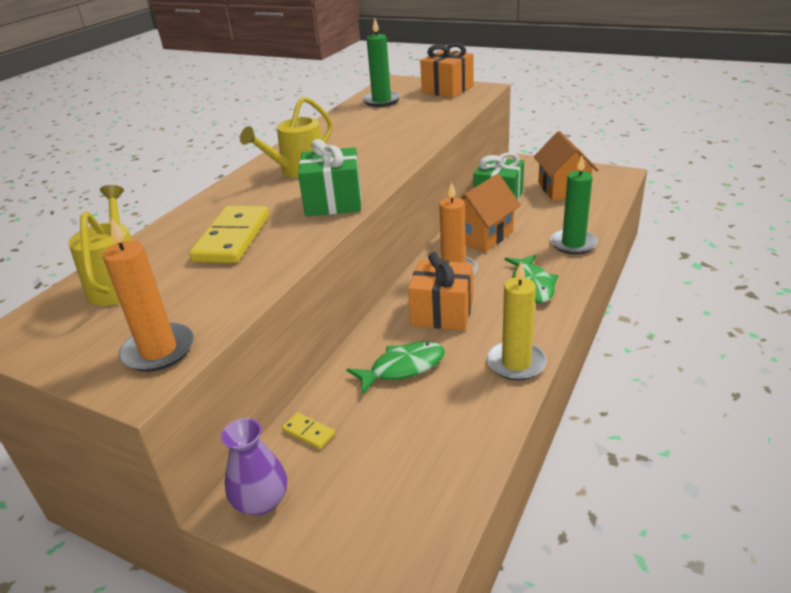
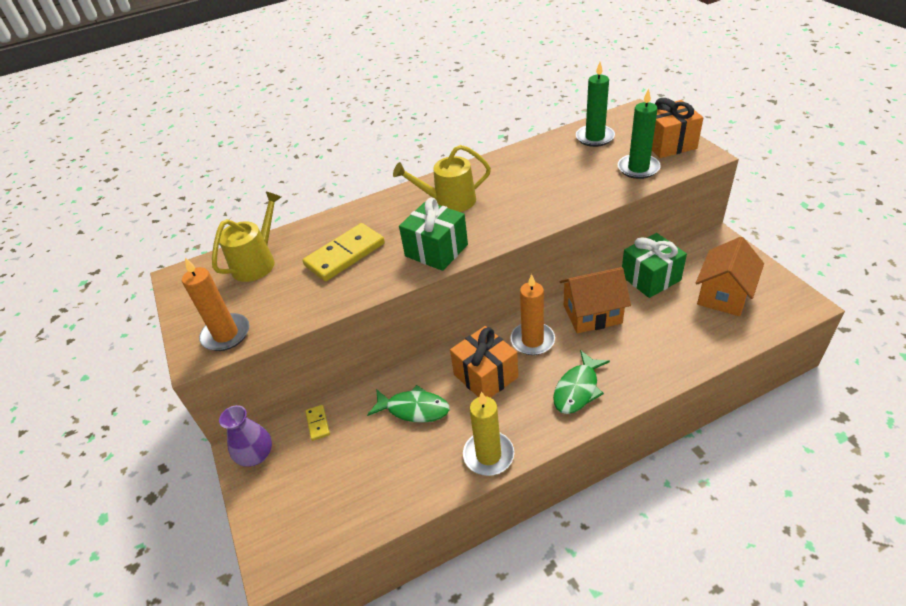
camera: 40 degrees right, 10 degrees up
green candle [550,156,598,254] -> green candle moved to [618,88,661,179]

